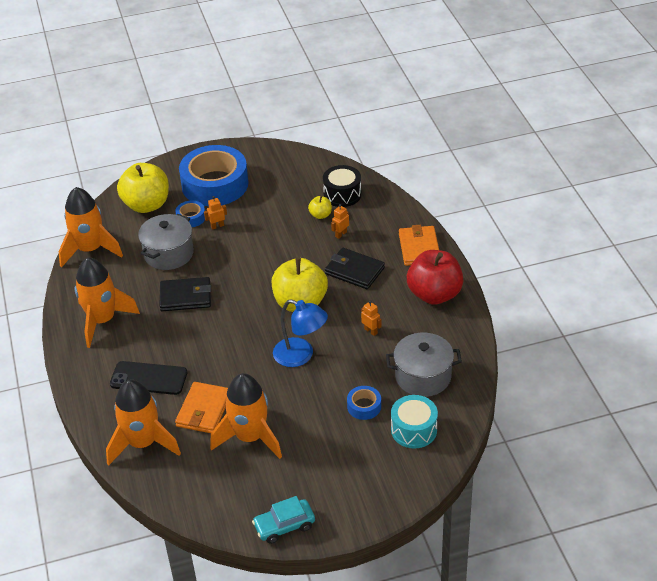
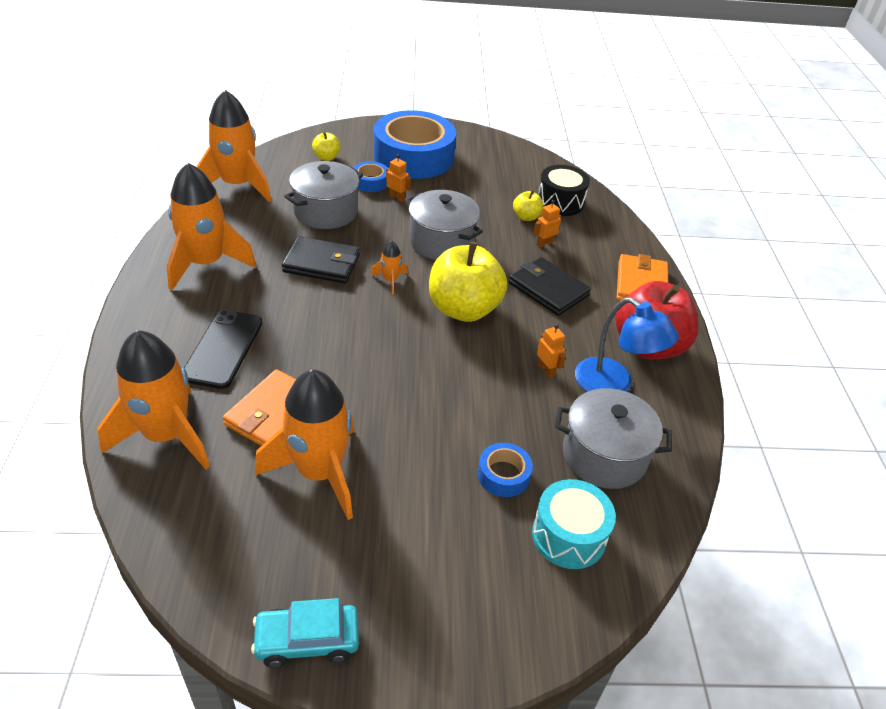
camera: 10 degrees right, 0 degrees up
black phone [110,361,187,395] -> black phone turned 75 degrees clockwise [184,310,262,389]
yellow apple [117,163,169,213] -> yellow apple [312,132,341,161], size x0.45
orange robot [204,196,227,230] -> orange robot turned 45 degrees clockwise [386,154,411,202]
blue lamp [273,299,328,367] -> blue lamp moved to [575,297,679,392]
none -> orange rocket [371,241,408,295]
none -> grey pot [407,190,483,260]

